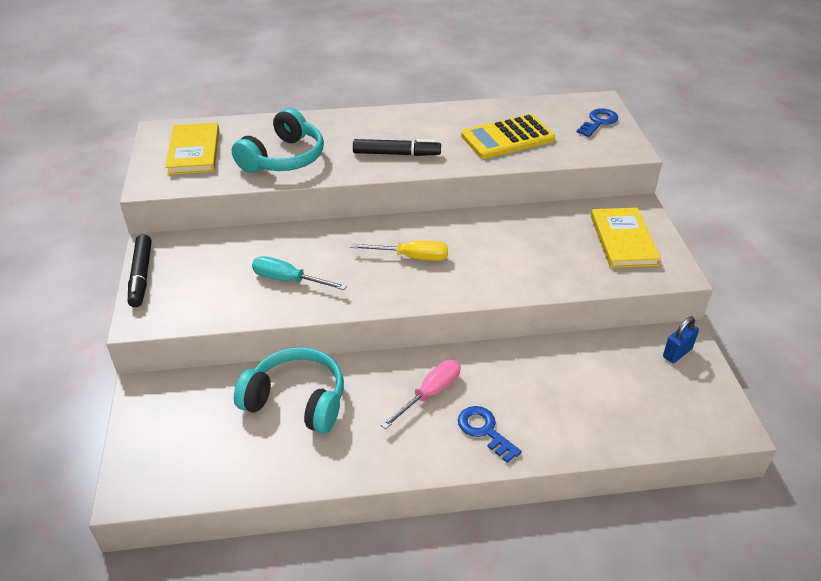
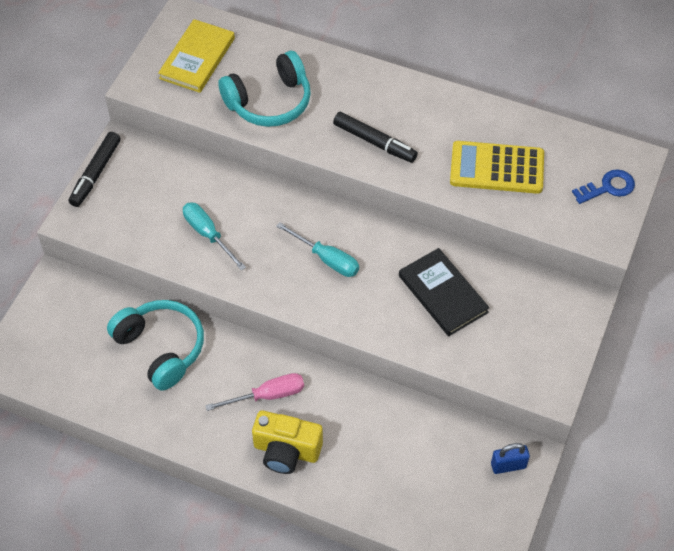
camera: 30 degrees right, 15 degrees up
yellow screwdriver [350,241,448,261] -> turquoise screwdriver [276,222,359,277]
blue key [458,406,522,463] -> yellow camera [252,410,323,474]
yellow book [591,207,661,268] -> none
none -> black book [399,248,490,336]

